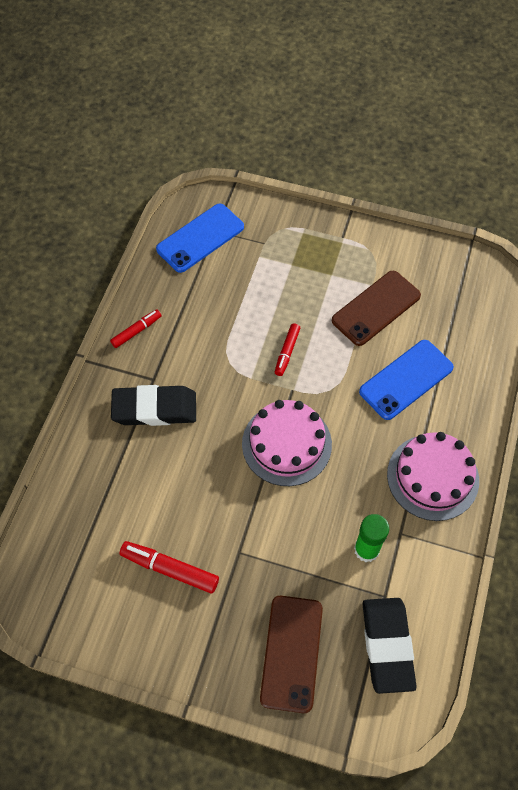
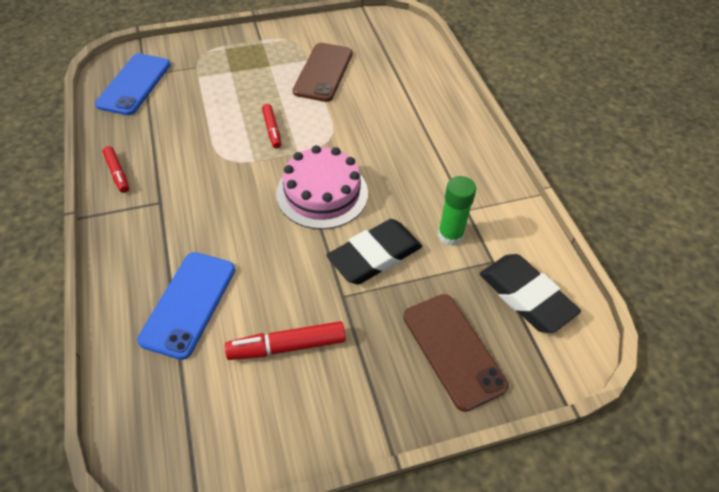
camera: 35 degrees left, 10 degrees down
red marker [110,309,162,348] -> red marker turned 135 degrees clockwise [102,146,129,193]
black eraser [111,385,196,426] -> black eraser moved to [326,219,422,284]
blue phone [359,340,454,420] -> blue phone moved to [137,252,235,360]
pink cake [387,432,479,521] -> none

